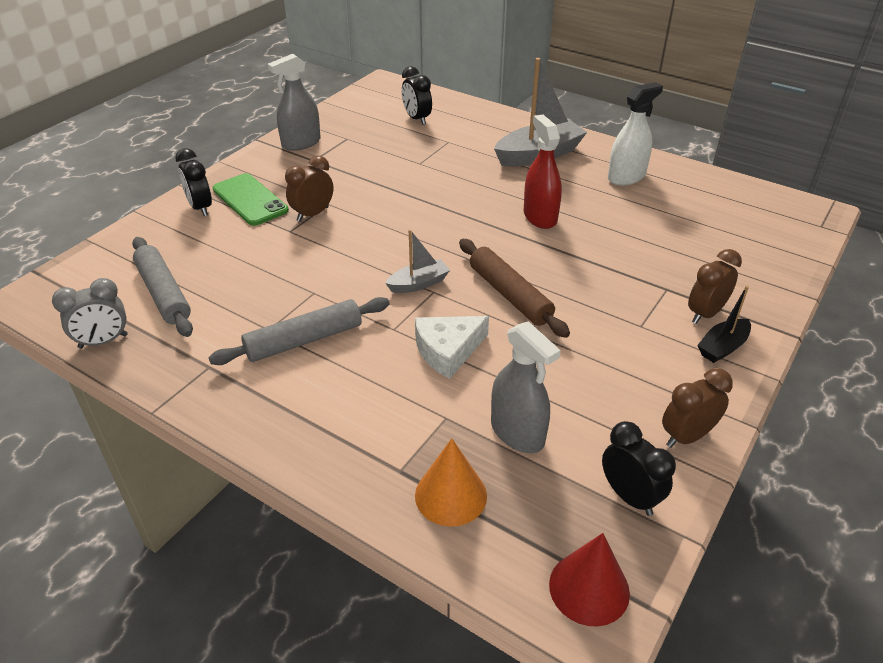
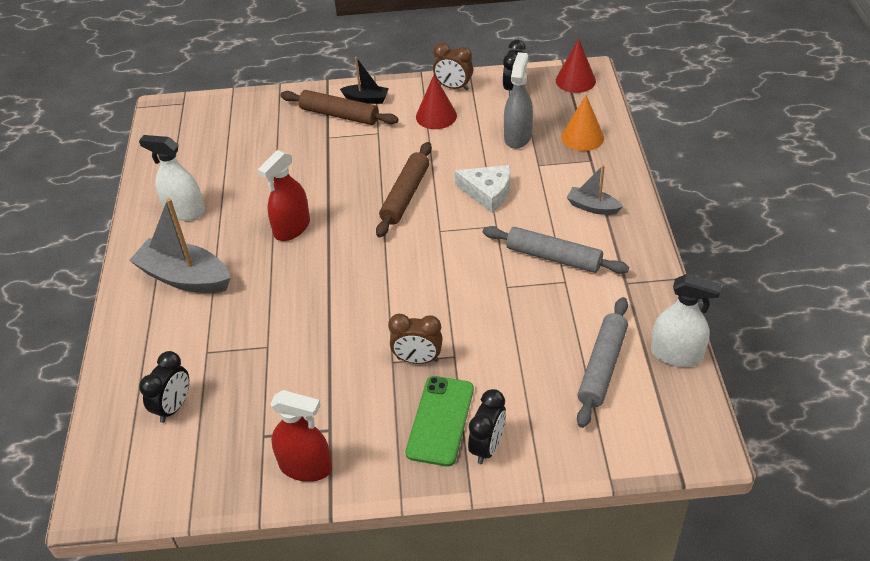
camera: 125 degrees left, 5 degrees up
grey clock [52,278,128,349] -> white spray bottle [651,274,722,367]
grey spray bottle [268,54,321,151] -> red spray bottle [270,390,332,482]
grey boat [385,229,450,293] -> grey boat moved to [567,165,623,215]
brown clock [688,249,742,324] -> brown rolling pin [280,90,399,125]
none -> red cone [416,75,457,129]

